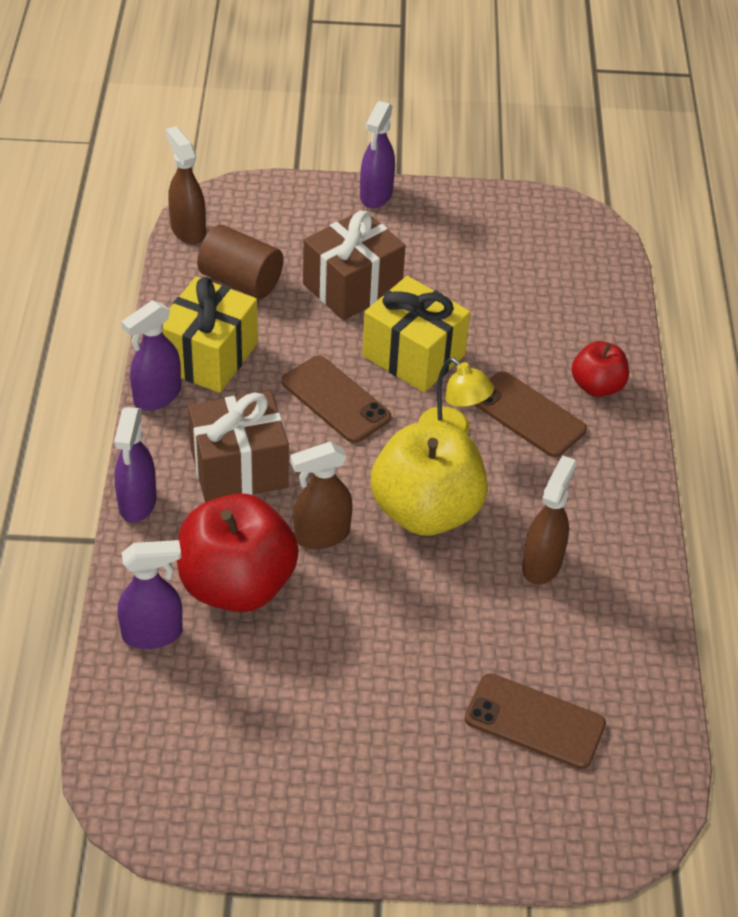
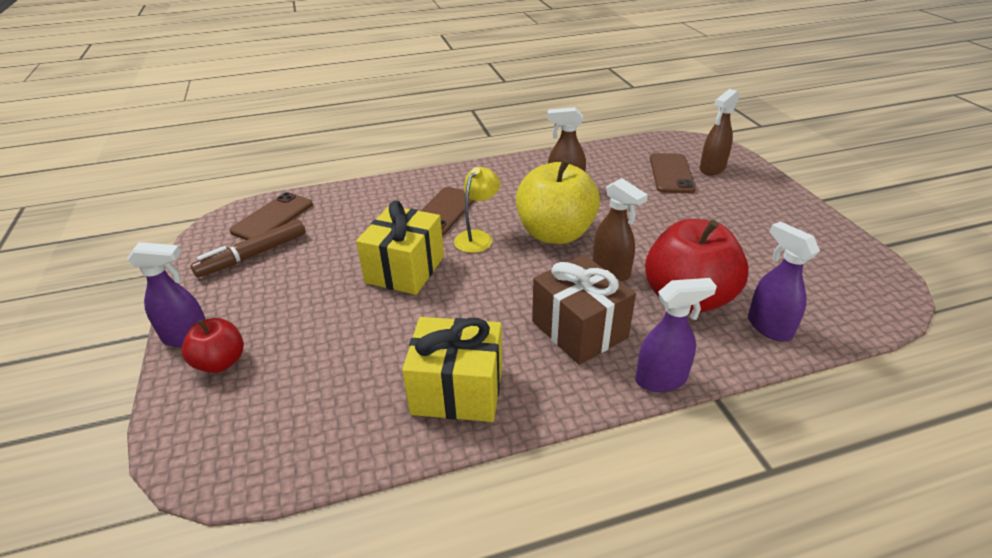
camera: 105 degrees left, 10 degrees down
purple spray bottle [121,300,181,411] -> none
brown spray bottle [165,126,206,244] -> brown spray bottle moved to [700,89,739,175]
brown cylinder [197,225,283,299] -> none
brown phone [282,356,391,443] -> brown phone moved to [229,192,313,240]
brown gift [303,210,406,320] -> none
red apple [572,341,629,397] -> red apple moved to [182,318,244,373]
none -> brown marker [190,219,306,278]

